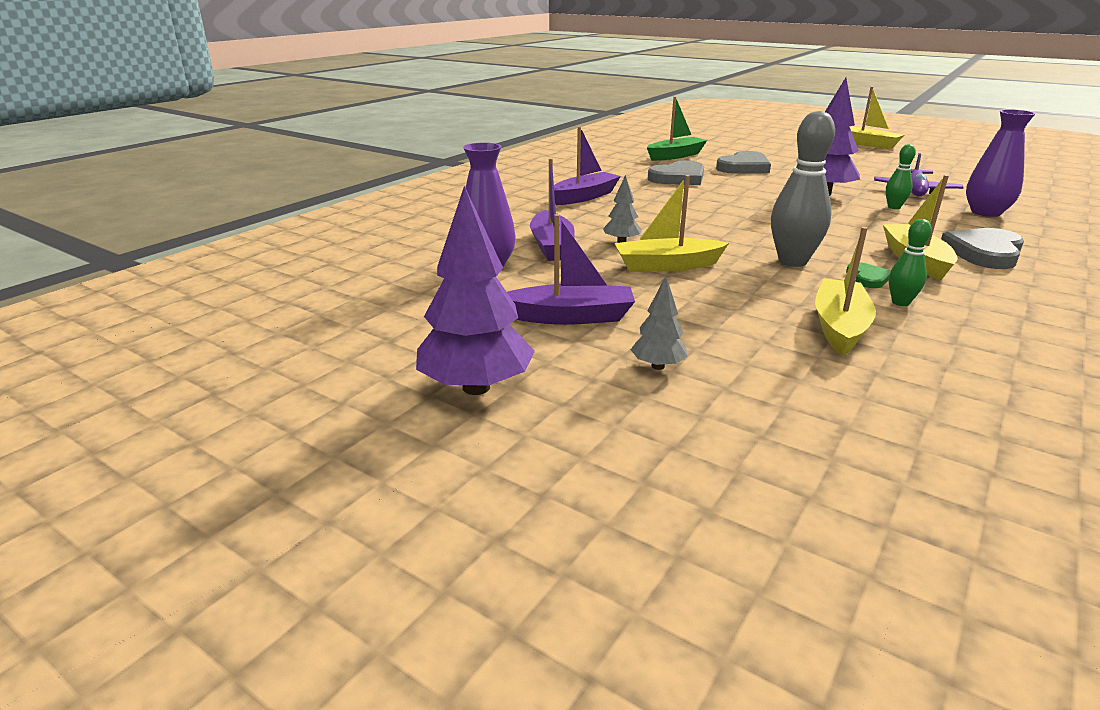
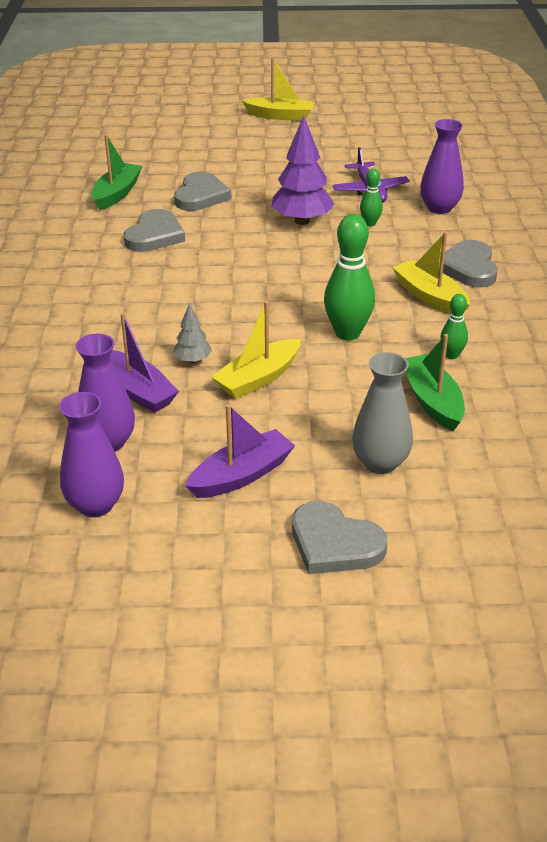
camera: 35 degrees left, 10 degrees up
purple tree [416,186,535,395] -> none
purple boat [554,127,621,205] -> none
grey tree [631,276,688,370] -> none
grey bowling pin [771,111,835,267] -> green bowling pin [324,214,375,340]
yellow boat [815,227,876,356] -> green boat [405,334,465,431]
green heart [846,262,891,288] -> none
none -> purple vase [59,392,124,517]
none -> grey heart [292,501,387,574]
none -> grey vase [352,352,413,474]

